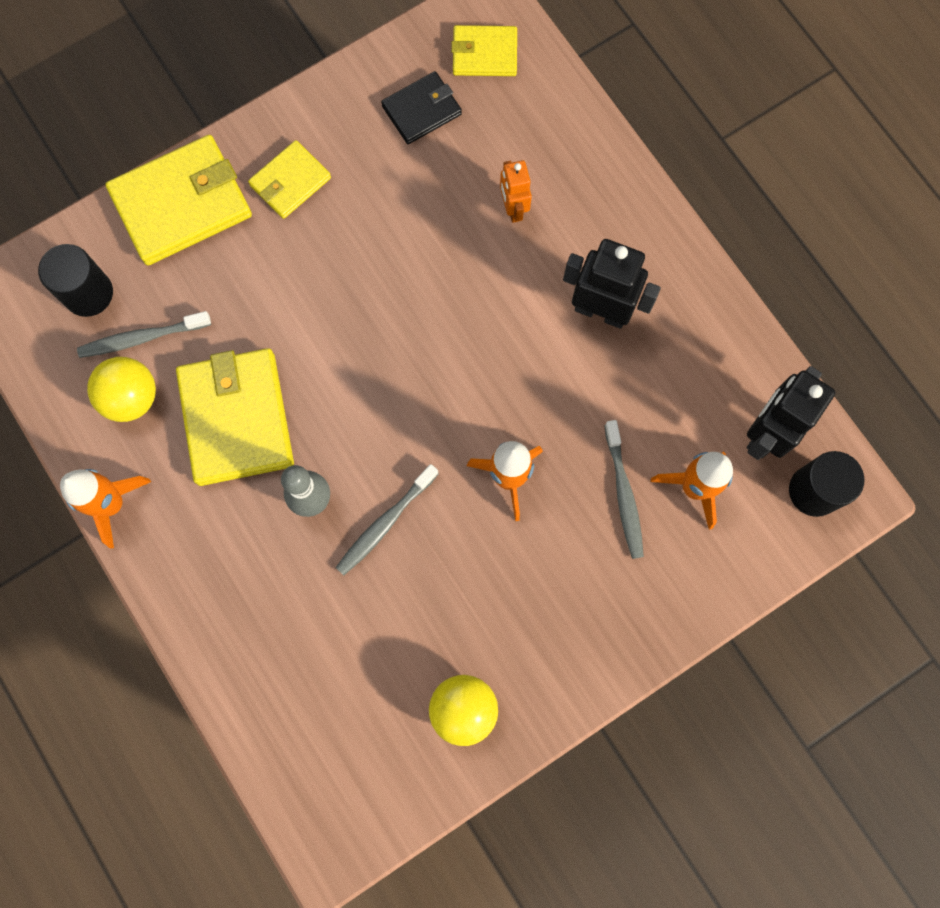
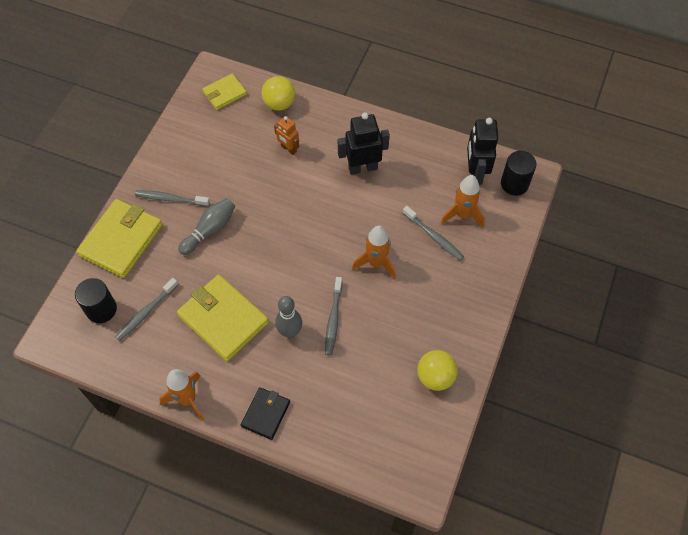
camera: 35 degrees left, 15 degrees down
yellow ball [87,357,156,422] -> yellow ball moved to [261,76,295,111]
yellow wallet [248,140,331,219] -> grey toothbrush [135,190,210,207]
black wallet [381,71,462,144] -> black wallet moved to [241,387,290,440]
none -> grey bowling pin [178,198,235,255]

